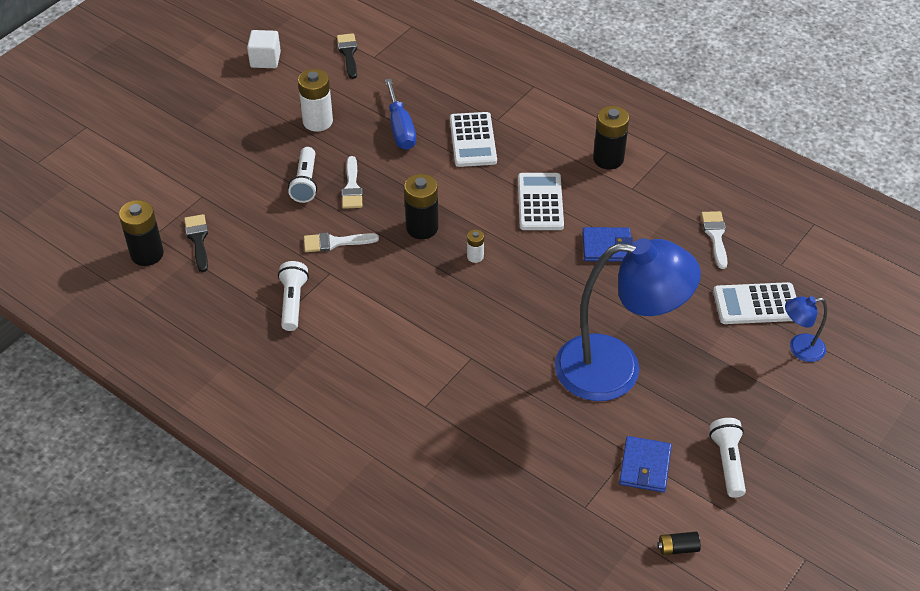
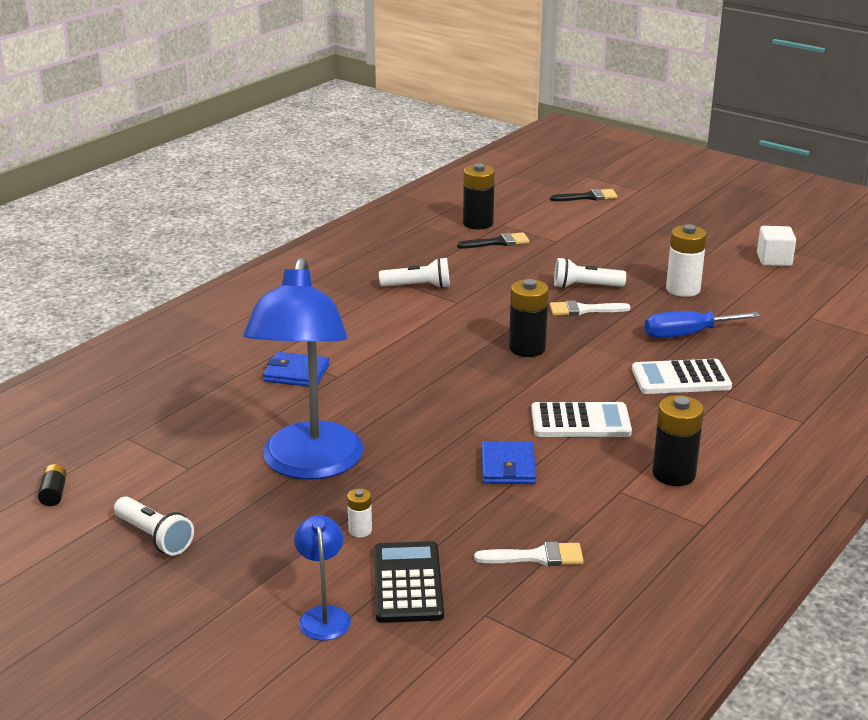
camera: 90 degrees right, 20 degrees down
white brush [304,232,379,252] -> none
black brush [337,33,357,79] -> black brush moved to [550,189,618,201]
white battery [467,230,484,263] -> white battery moved to [347,489,372,538]
blue wallet [619,436,672,492] -> blue wallet moved to [263,352,329,387]
white flashlight [709,418,746,498] -> white flashlight turned 45 degrees clockwise [114,496,194,555]
white calculator [713,282,796,324] -> black calculator [374,541,444,623]

